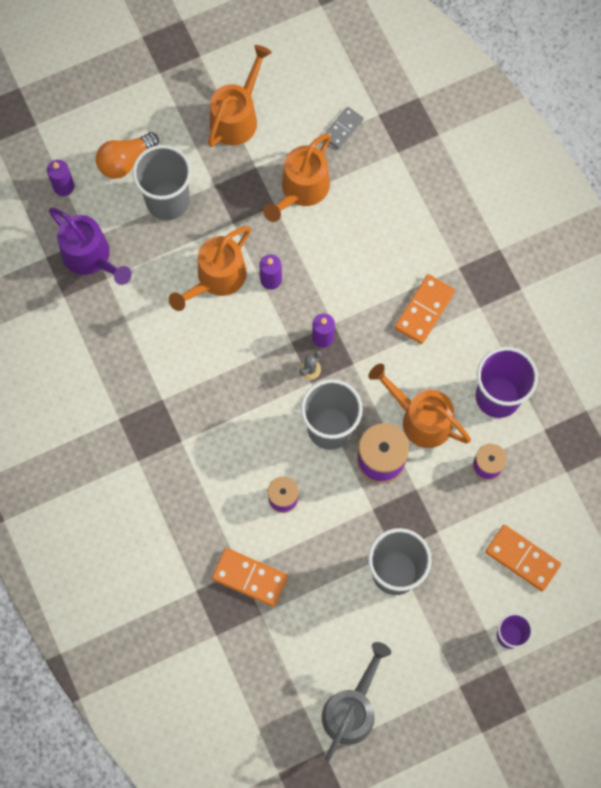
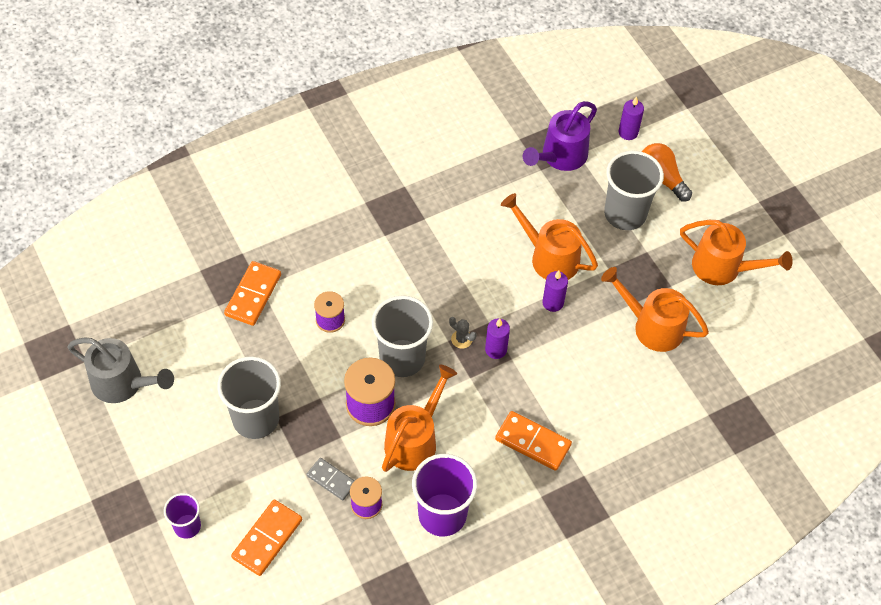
camera: 85 degrees right, 15 degrees down
grey domino [324,107,364,149] -> grey domino moved to [307,458,355,500]

